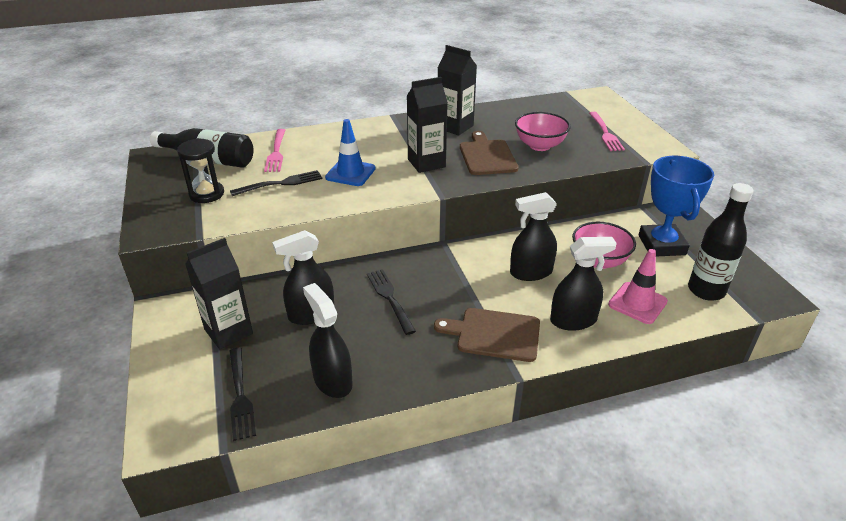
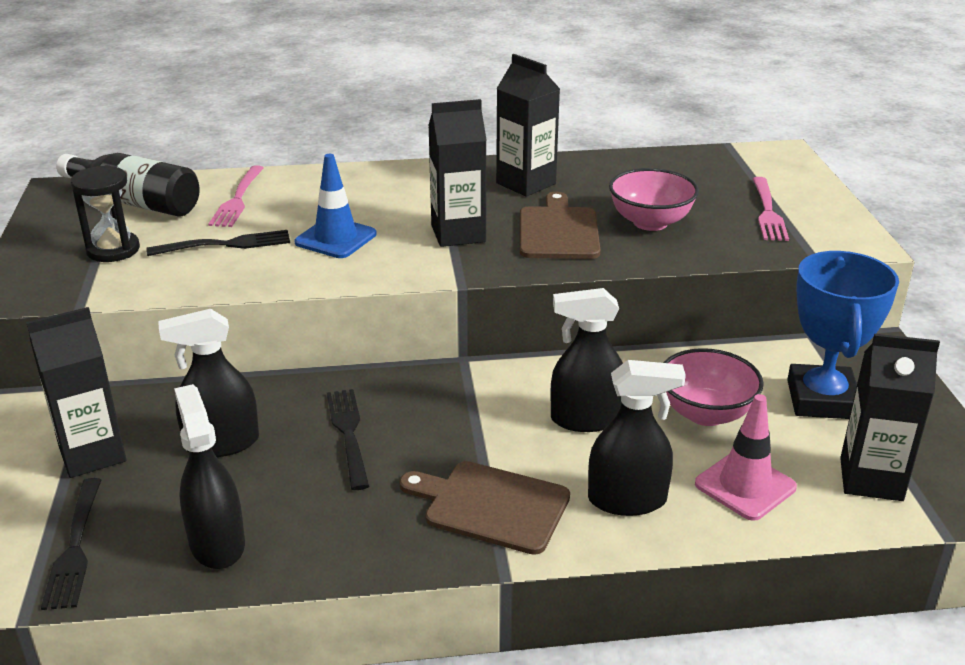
camera: 10 degrees right, 5 degrees down
black bottle [688,183,754,301] -> black carton [840,334,940,501]

